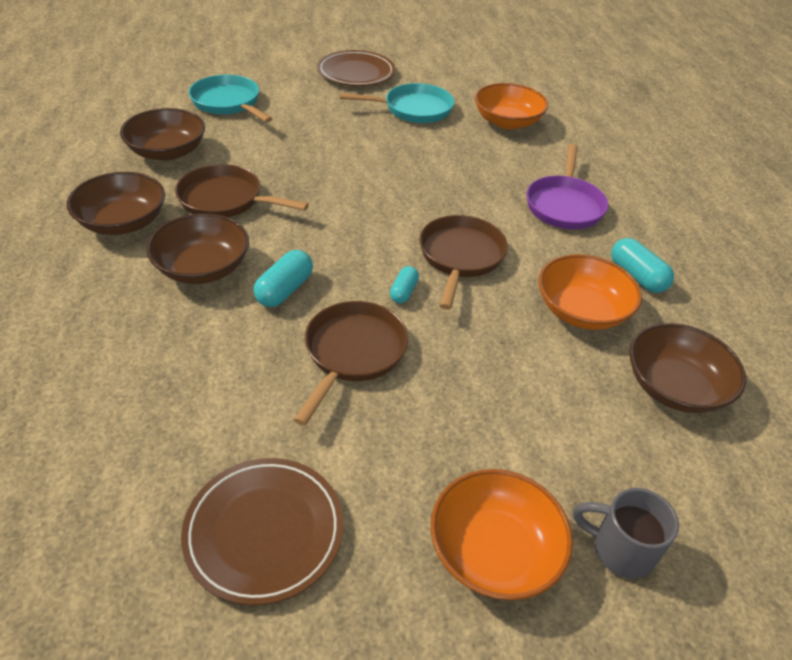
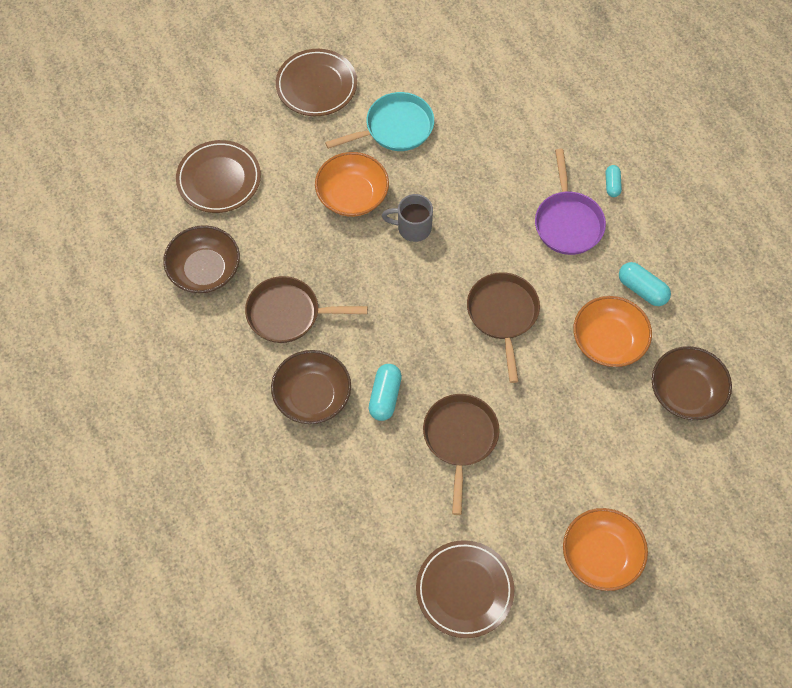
camera: 15 degrees left, 20 degrees up
brown bowl [67,172,165,235] -> none
turquoise pan [189,75,273,123] -> brown plate [176,140,261,213]
turquoise capsule [390,266,419,303] -> turquoise capsule moved to [606,165,622,197]
orange bowl [475,83,548,129] -> orange bowl moved to [315,152,389,217]
grey mug [573,488,679,579] -> grey mug moved to [382,194,433,242]

